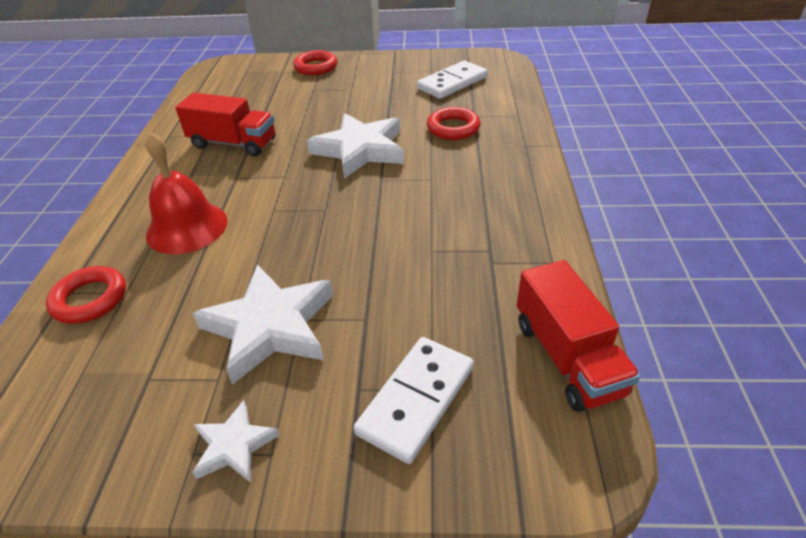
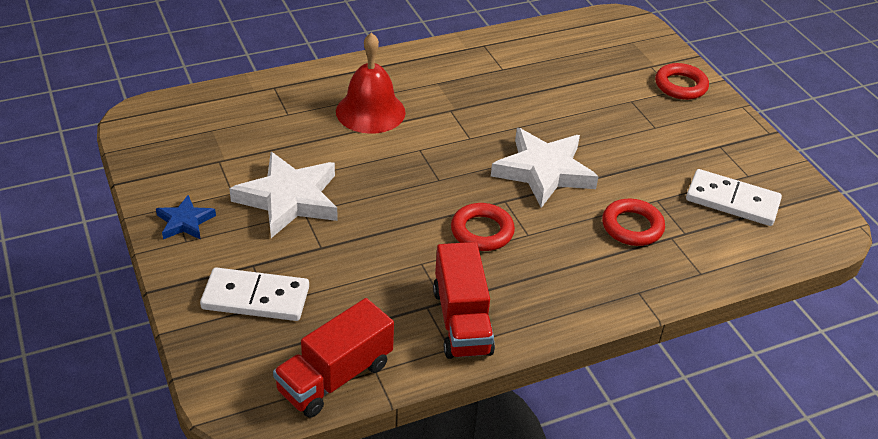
camera: 60 degrees right, 0 degrees up
red ring [46,266,126,324] -> red ring moved to [451,203,515,251]
red truck [175,93,275,157] -> red truck moved to [433,242,495,359]
white star [192,400,280,482] -> blue star [156,195,216,240]

